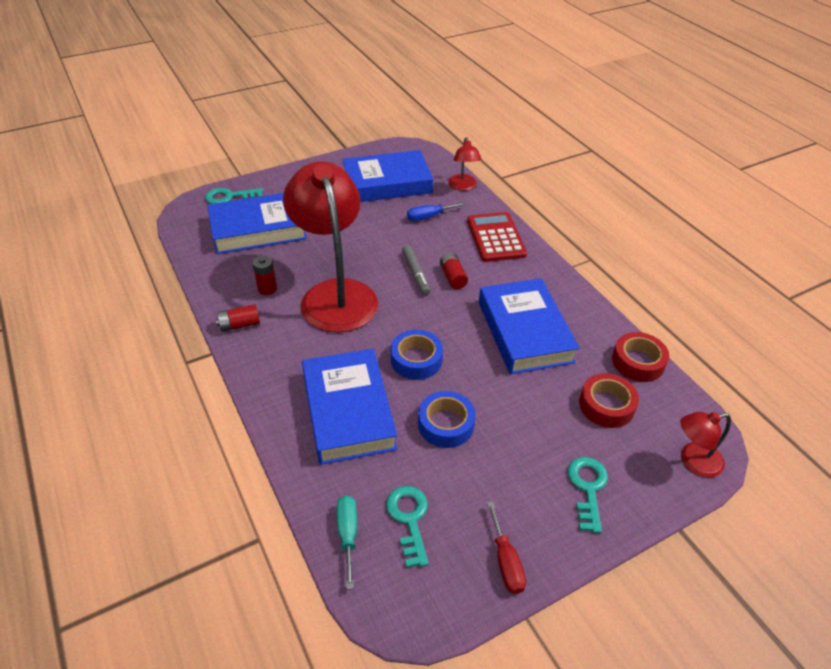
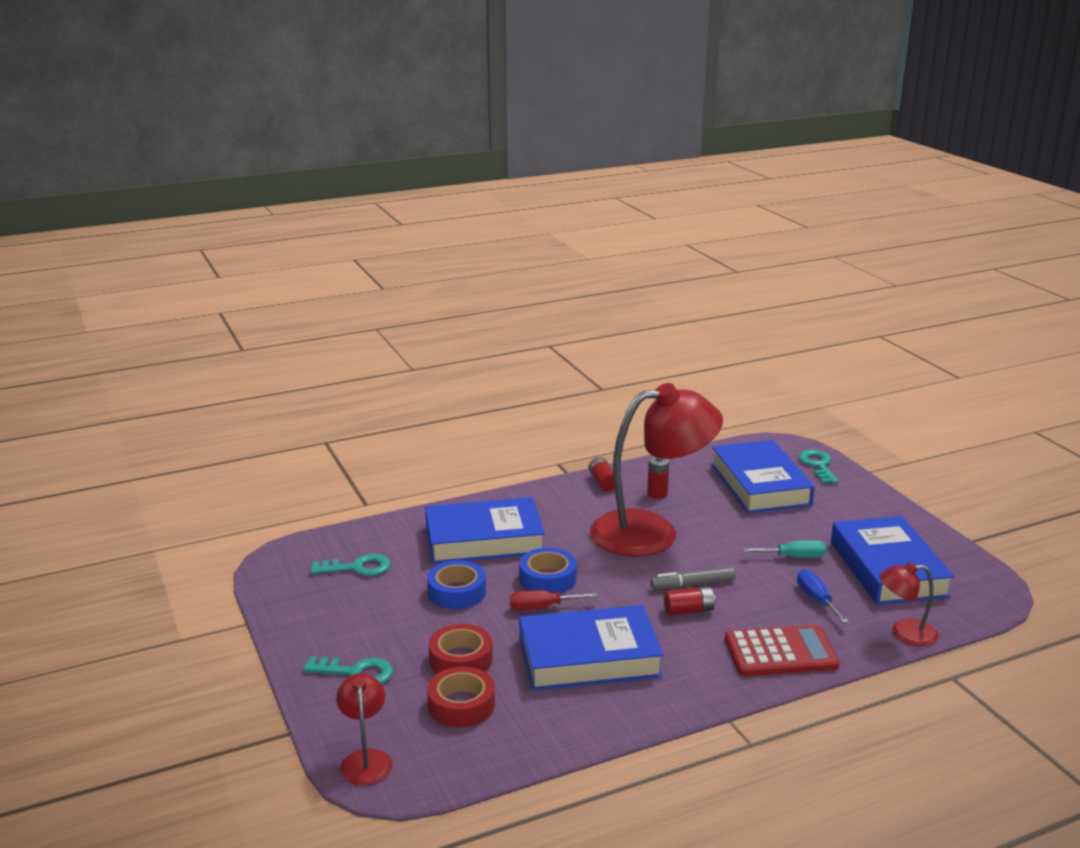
camera: 95 degrees right, 20 degrees down
turquoise screwdriver [337,495,357,589] -> turquoise screwdriver moved to [743,540,827,558]
red screwdriver [487,501,526,594] -> red screwdriver moved to [510,590,598,610]
red tape [612,332,669,382] -> red tape moved to [429,624,493,674]

